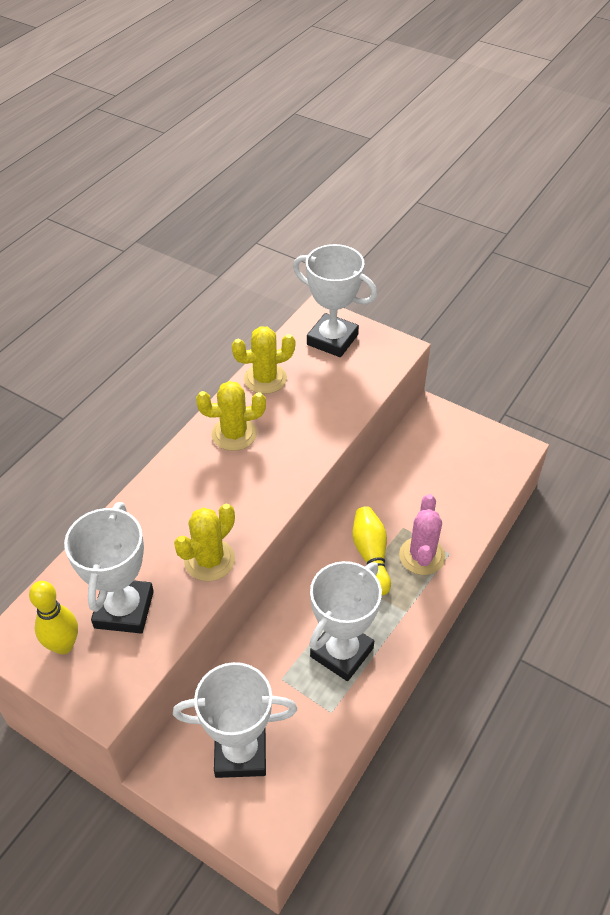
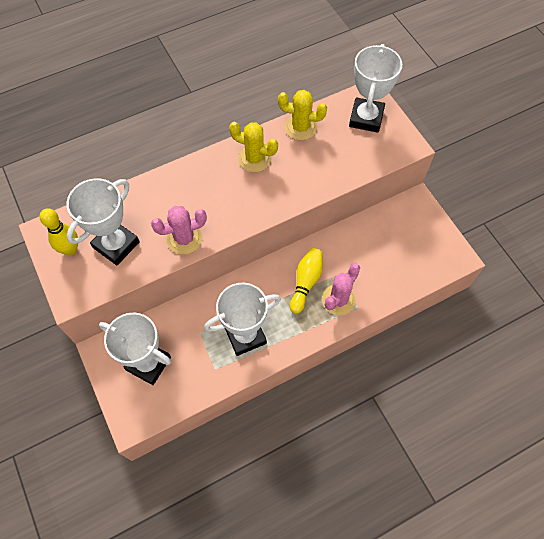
camera: 30 degrees right, 15 degrees up
yellow cactus [174,504,235,581] -> pink cactus [151,206,207,254]
white trophy [293,244,377,357] -> white trophy turned 45 degrees clockwise [349,44,402,133]

